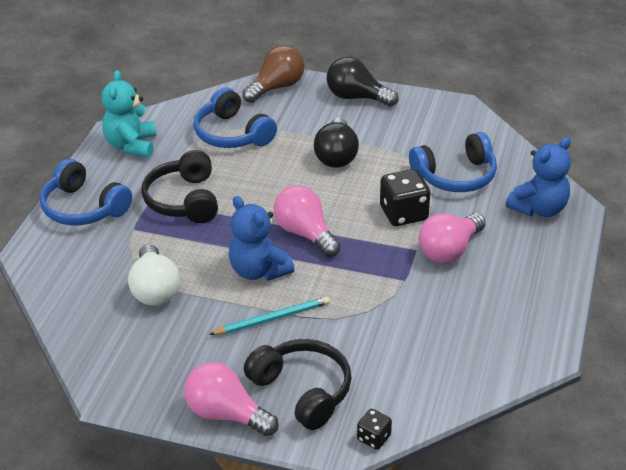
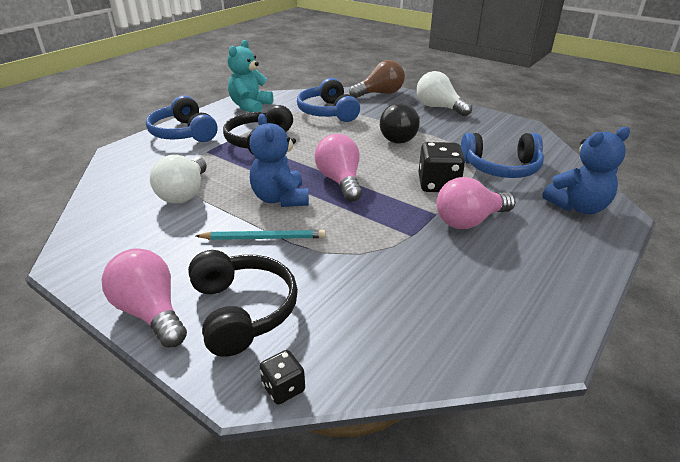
camera: 20 degrees right, 5 degrees down
black light bulb [327,57,399,107] -> white light bulb [417,71,472,116]

